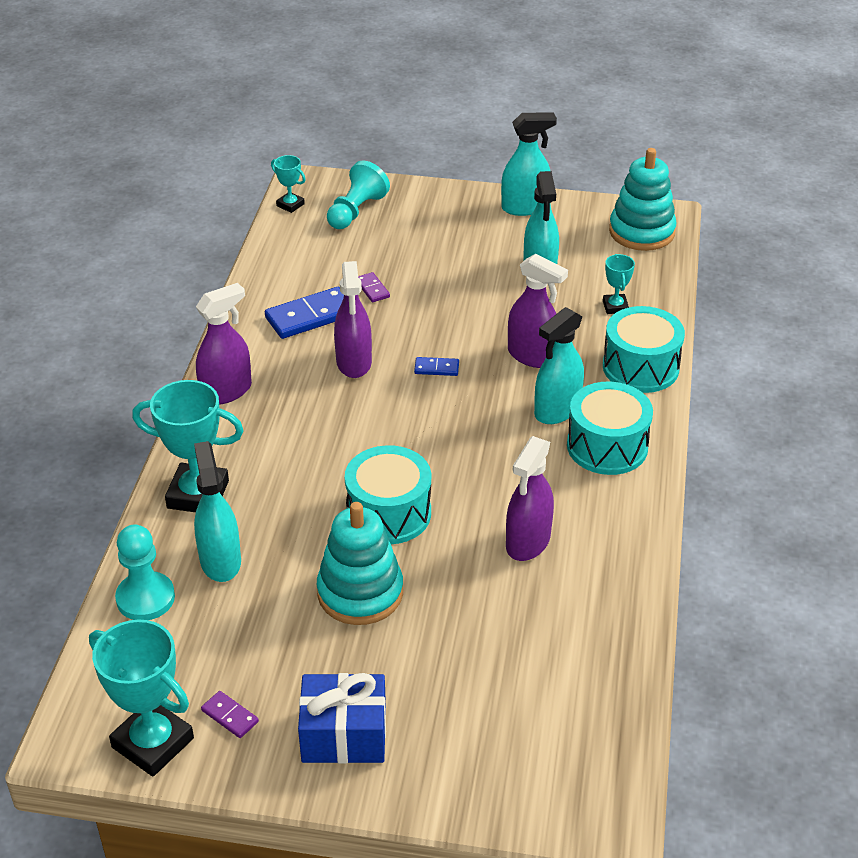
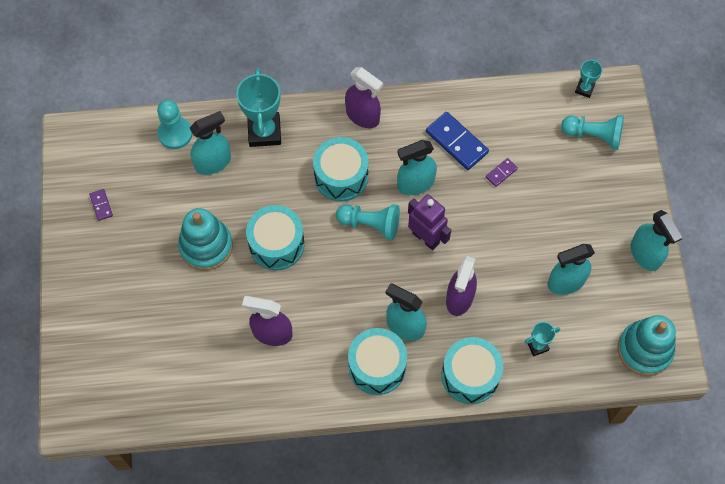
camera: 75 degrees right, 25 degrees up
turquoise trophy [89,619,194,777] -> none
purple domino [201,691,259,738] -> purple domino turned 45 degrees counterclockwise [89,189,113,221]
blue gift [298,673,386,763] -> none
purple spray bottle [334,261,372,378] -> turquoise spray bottle [397,140,437,195]
blue domino [414,357,459,376] -> purple robot [408,194,451,250]
none -> turquoise drum [313,137,368,202]
none -> turquoise pawn [336,204,400,240]

